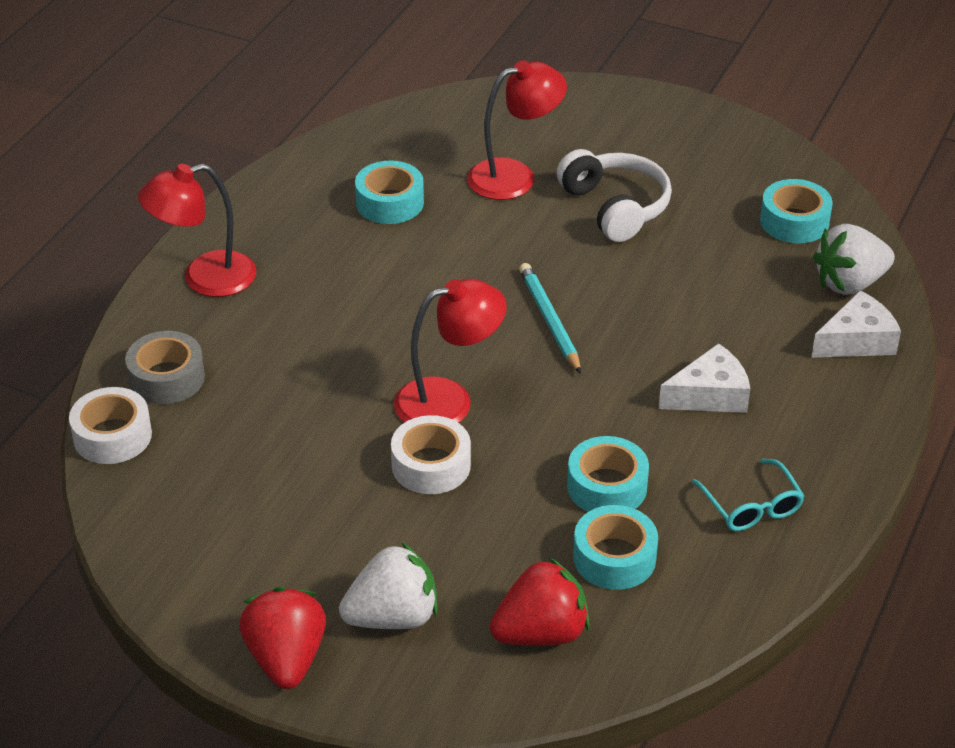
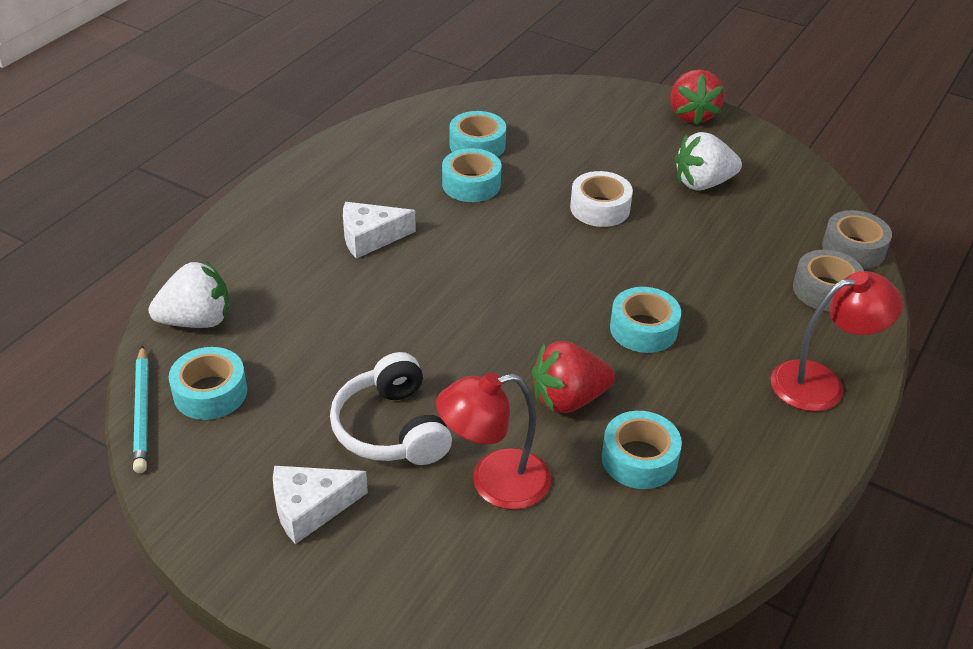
camera: 175 degrees left, 0 degrees up
white tape [69,387,152,464] -> grey tape [822,210,892,269]
white strawberry [339,542,438,629] -> white strawberry moved to [675,132,742,191]
red lamp [394,279,507,423] -> none
red strawberry [490,557,590,646] -> red strawberry moved to [532,341,615,413]
turquoise pencil [519,263,581,374] -> turquoise pencil moved to [133,345,149,473]
turquoise glasses [692,459,805,531] -> none
white cheese [811,290,901,358] -> white cheese moved to [273,466,368,544]
none -> turquoise tape [610,287,681,353]

